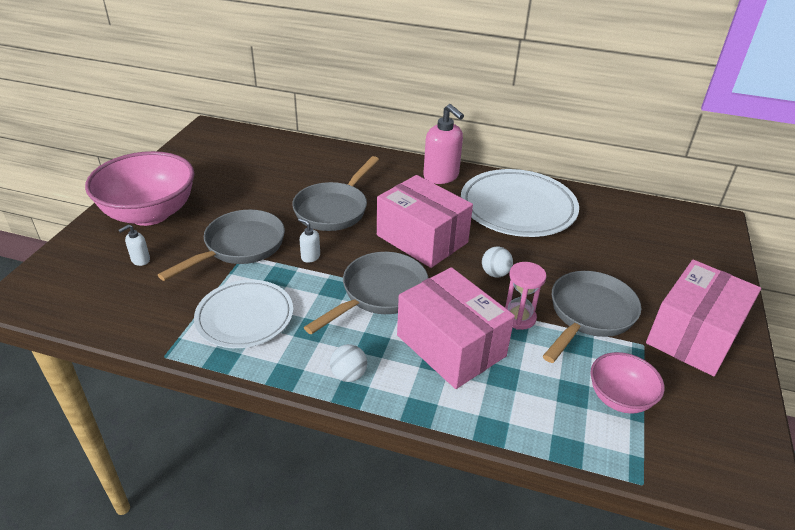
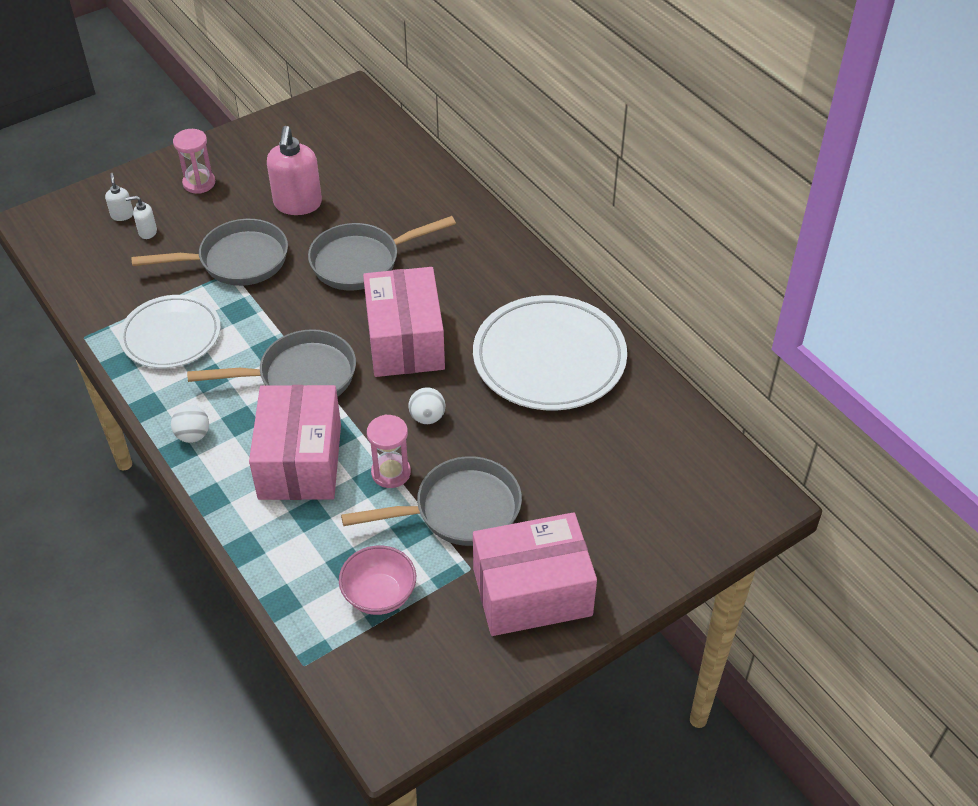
camera: 40 degrees right, 10 degrees up
pink bowl [85,151,194,226] -> pink hourglass [173,129,215,194]
white soap dispenser [298,218,320,263] -> white soap dispenser moved to [105,173,133,221]
pink soap dispenser [423,104,464,184] -> pink soap dispenser moved to [267,126,322,215]

